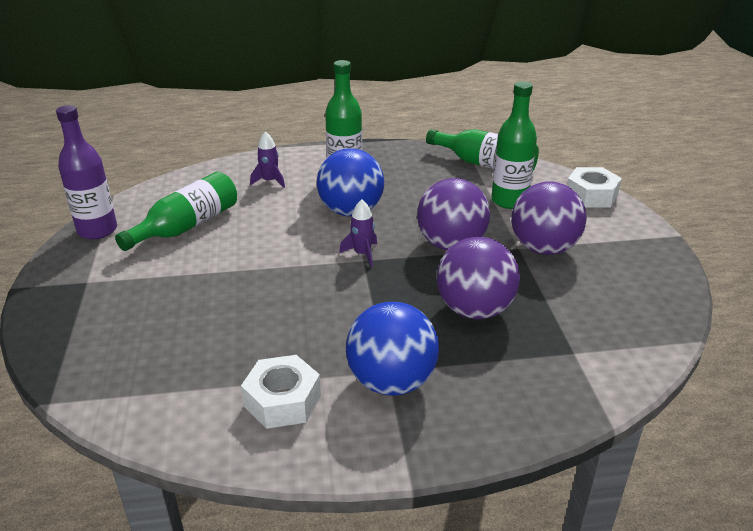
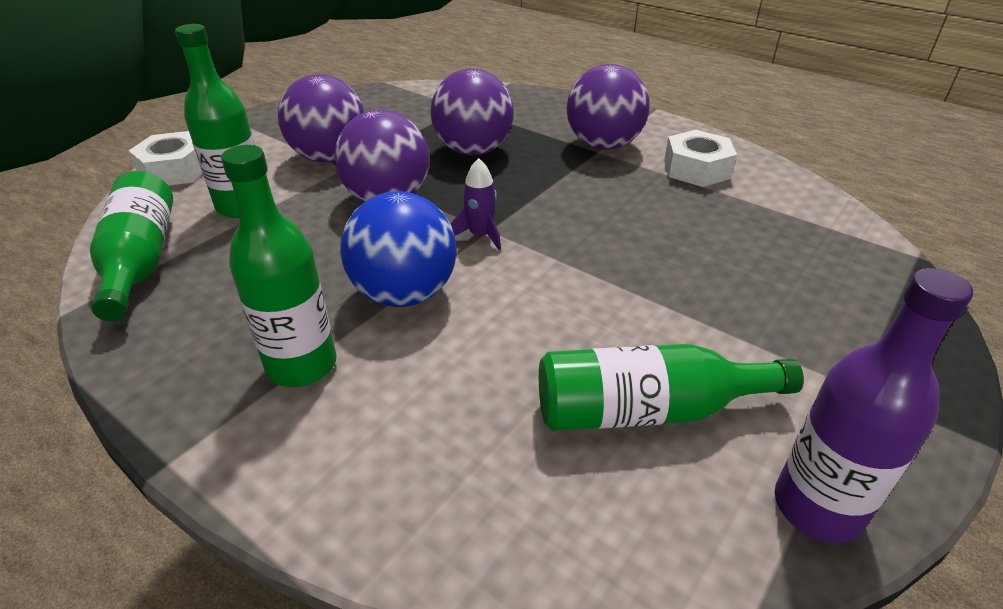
camera: 135 degrees left, 5 degrees up
purple rocket [250,131,285,188] -> none
blue ball [346,302,439,396] -> purple ball [566,64,649,150]

